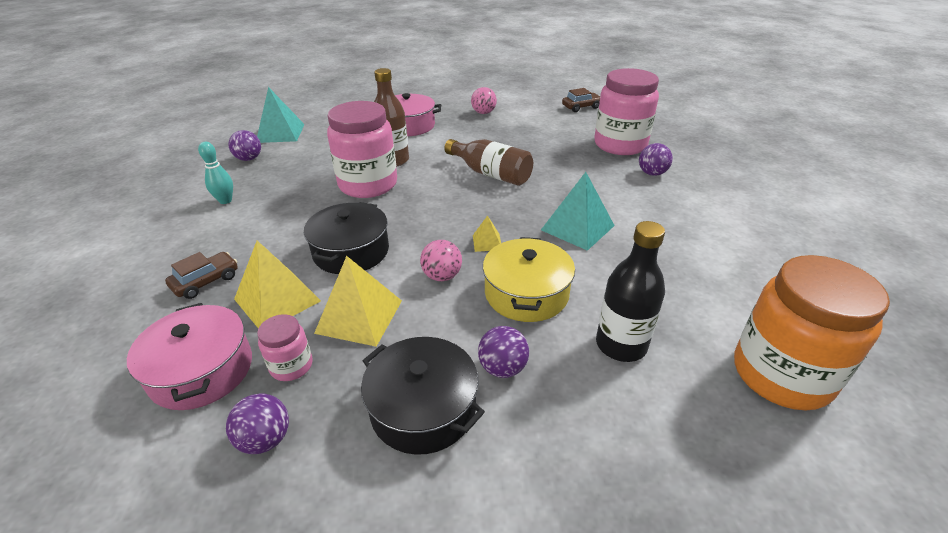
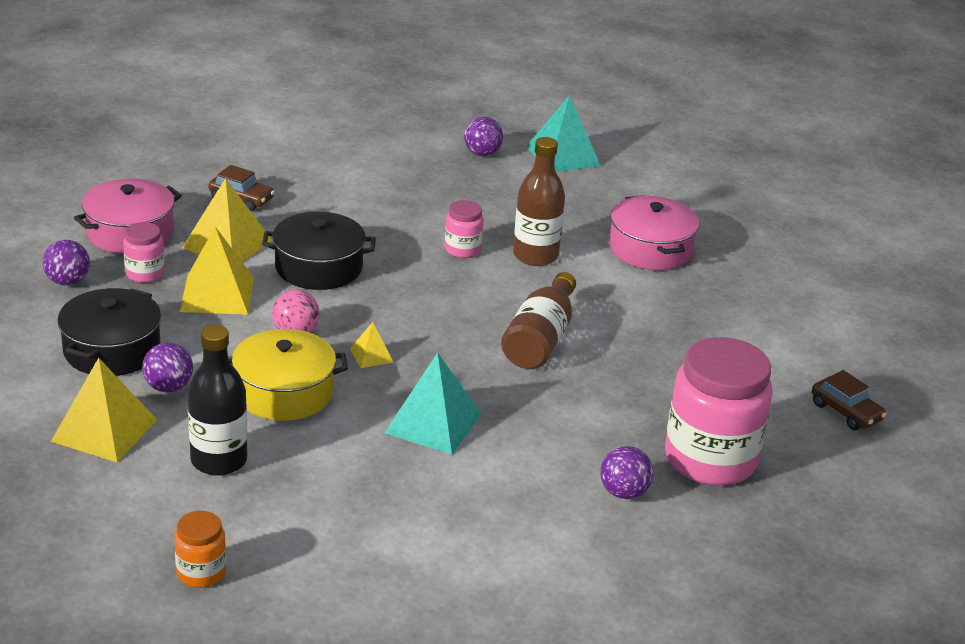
camera: 70 degrees right, 5 degrees down
turquoise bowling pin [198,142,233,204] -> none
pink jar [327,101,397,198] -> pink jar [445,200,484,258], size x0.47
pink ball [471,87,497,114] -> none
orange jar [734,255,890,411] -> orange jar [174,511,226,588], size x0.47
none -> yellow pyramid [51,358,157,463]

